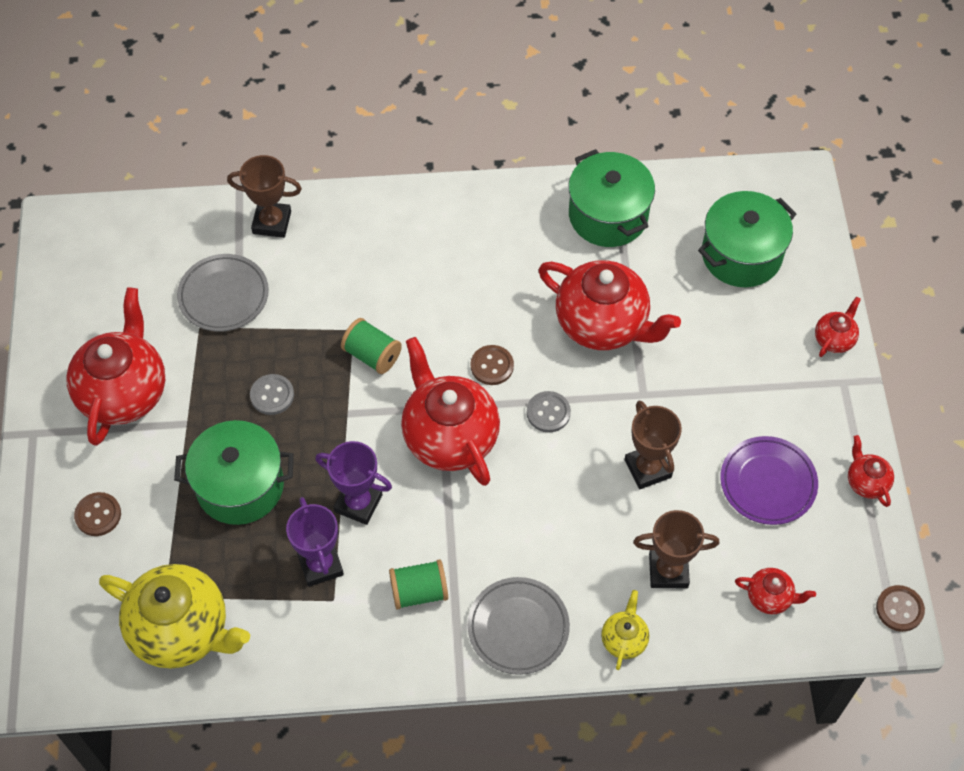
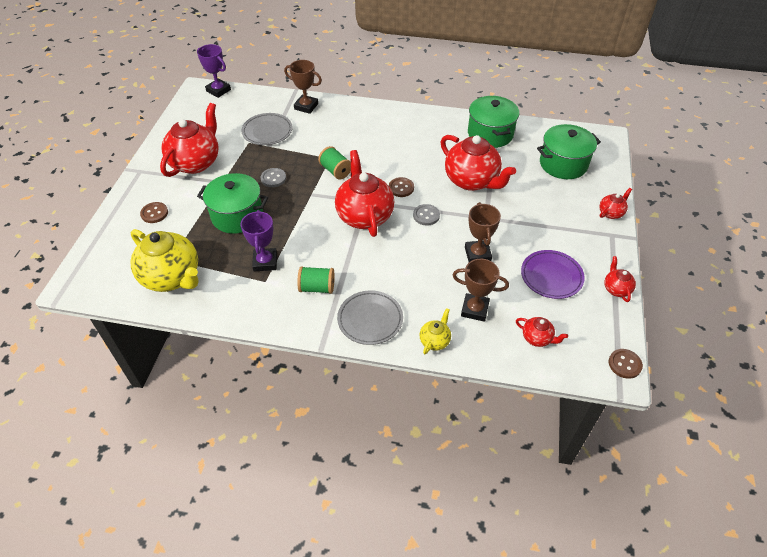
camera: 15 degrees right, 10 degrees down
purple trophy [315,441,392,525] -> purple trophy moved to [197,44,231,98]

